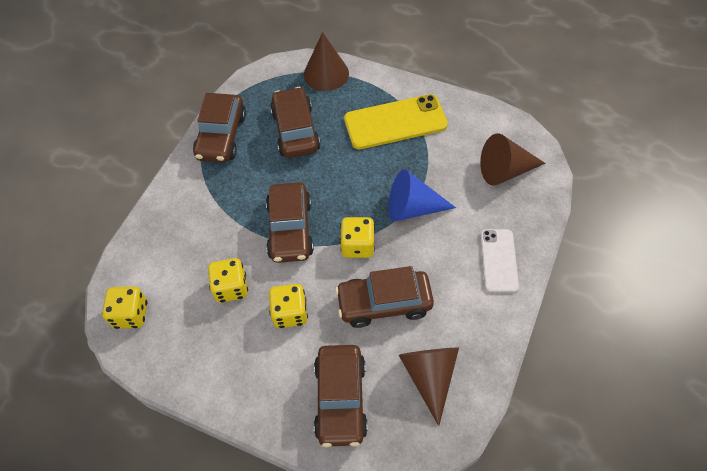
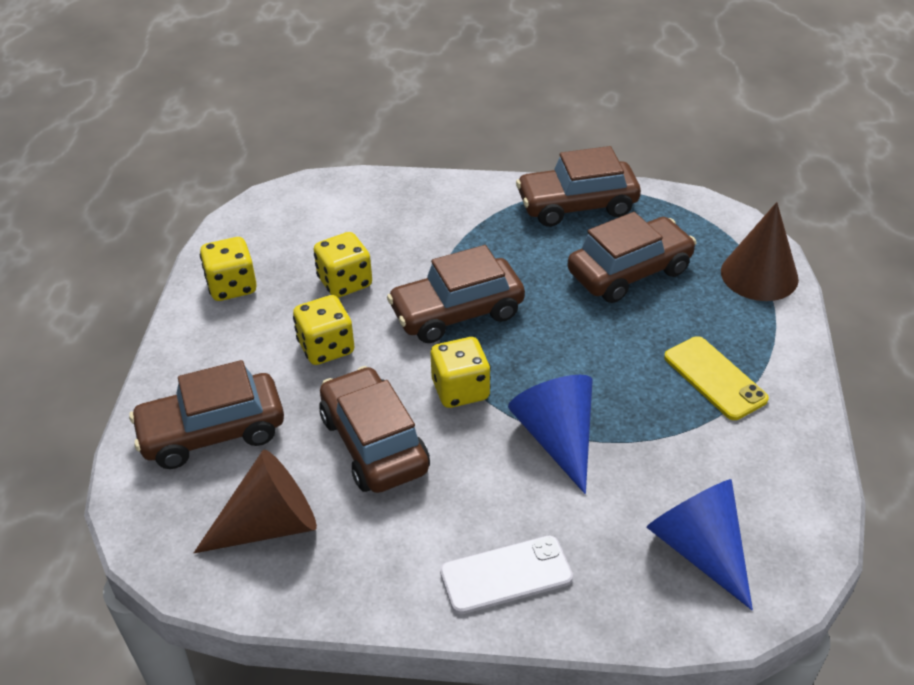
camera: 70 degrees right, 15 degrees down
yellow dice [102,286,147,329] -> yellow dice moved to [200,237,257,301]
yellow phone [344,94,448,150] -> yellow phone [664,336,769,420], size x0.63
brown cone [480,133,546,186] -> blue cone [647,479,753,610]

